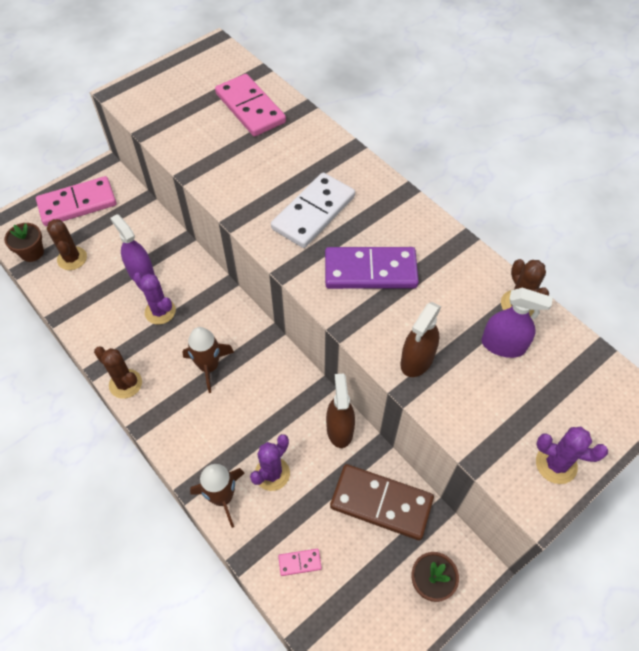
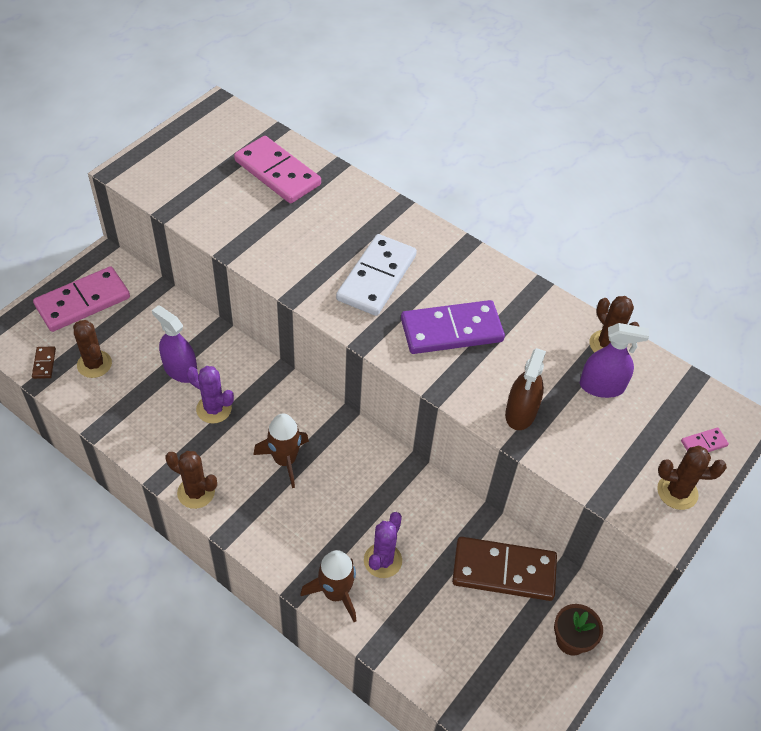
camera: 15 degrees left, 5 degrees down
brown flower pot [4,223,44,262] -> brown domino [32,346,56,379]
pink domino [278,549,322,576] -> pink domino moved to [681,428,729,452]
brown spray bottle [326,374,355,448] -> none
purple cactus [536,427,608,484] -> brown cactus [657,446,727,510]

